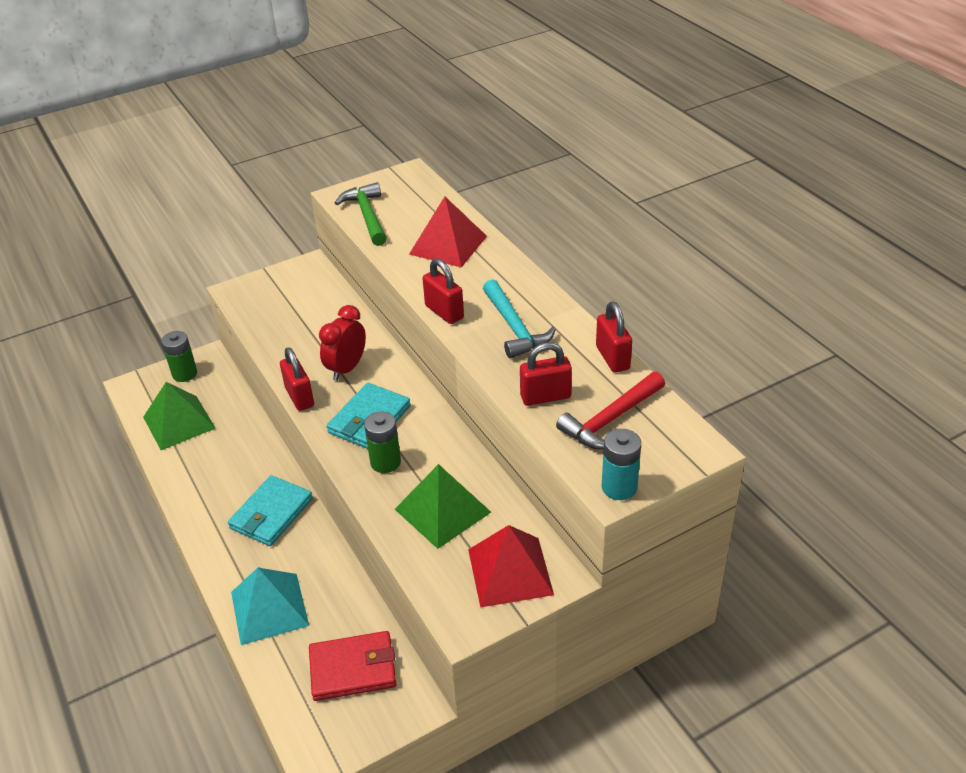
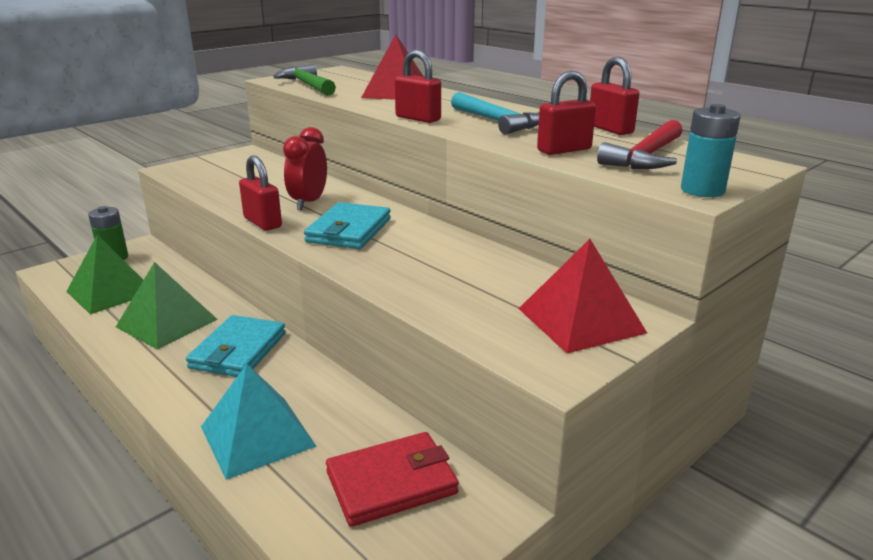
camera: 15 degrees left, 15 degrees down
green battery [364,412,401,473] -> none
green pyramid [395,464,491,549] -> green pyramid moved to [116,262,217,349]

